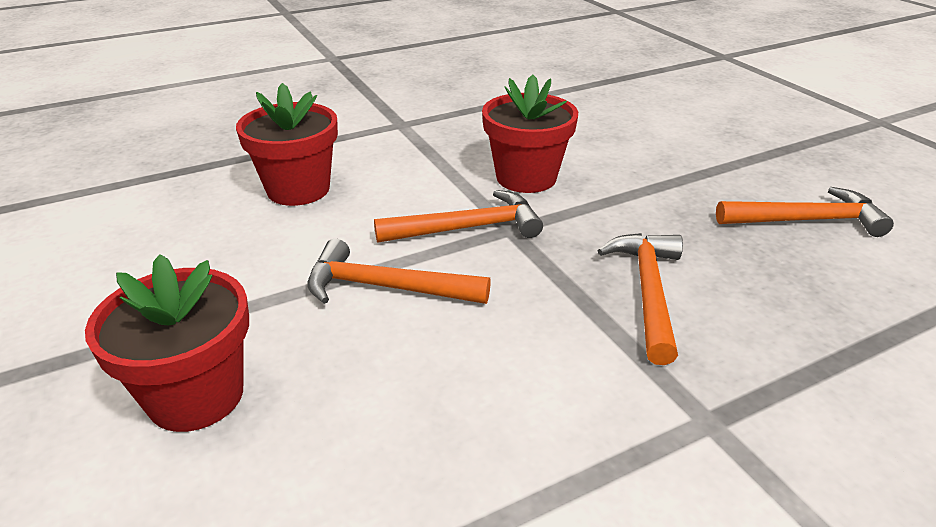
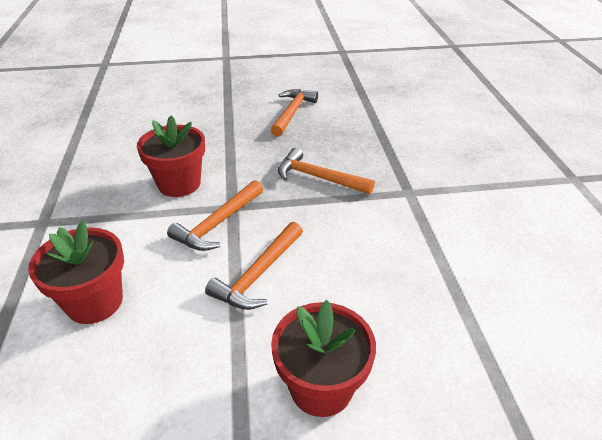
camera: 70 degrees left, 5 degrees up
orange hammer [374,190,543,243] -> orange hammer turned 150 degrees counterclockwise [167,180,263,251]

